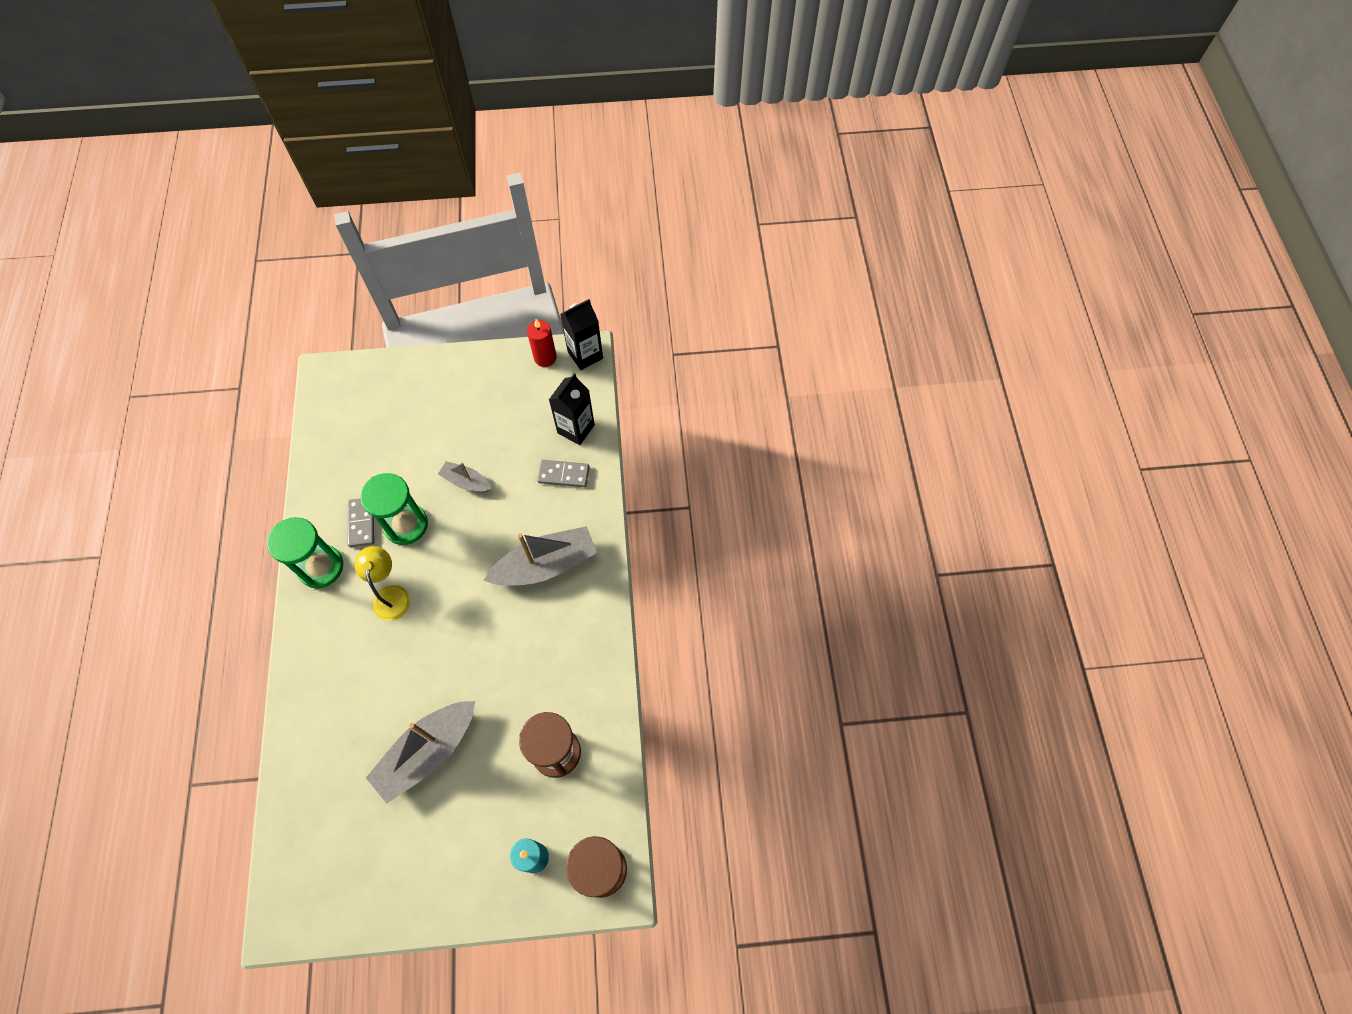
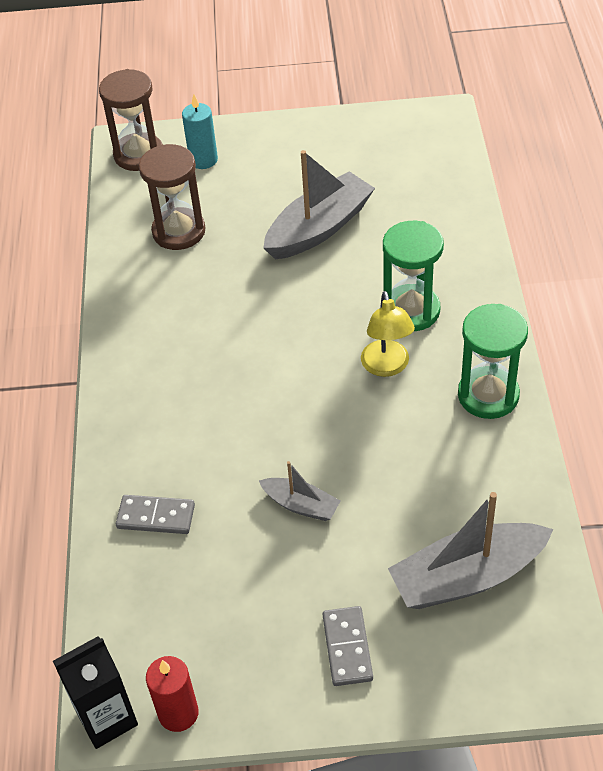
camera: 175 degrees left, 15 degrees down
grey domino [348,499,374,547] -> grey domino moved to [323,606,373,686]
green hourglass [360,473,428,545] -> green hourglass moved to [383,221,444,331]
grey boat [483,526,597,586] -> grey boat moved to [388,492,553,609]
black carton [549,373,595,445] -> none

